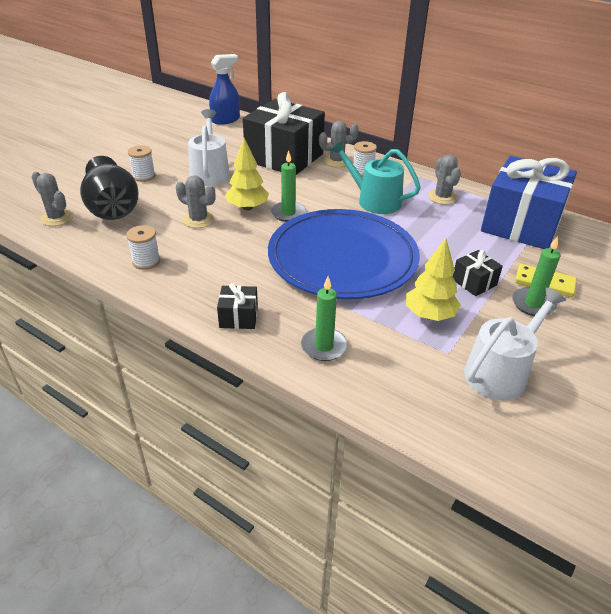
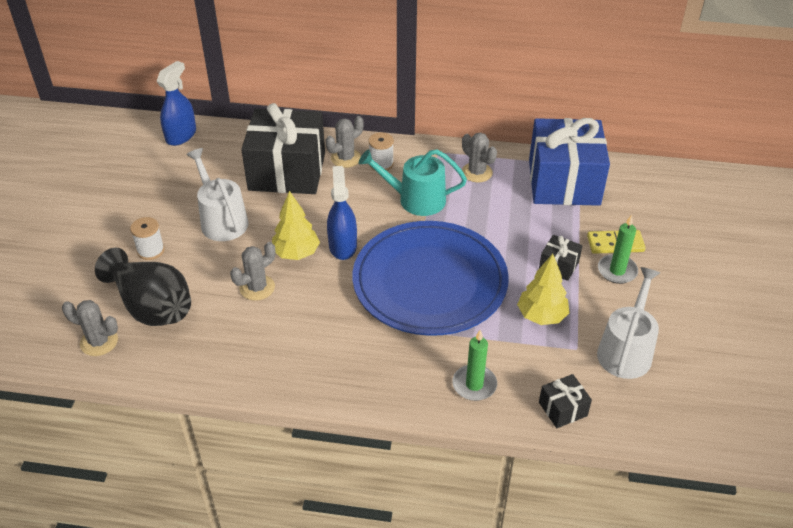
camera: 25 degrees left, 5 degrees up
white spool [126,225,160,270] -> none
grey cactus [176,175,215,228] -> grey cactus turned 45 degrees counterclockwise [230,242,275,301]
black gift [217,283,258,329] -> black gift moved to [539,374,592,428]
green candle [271,150,306,222] -> blue spray bottle [327,166,357,260]

